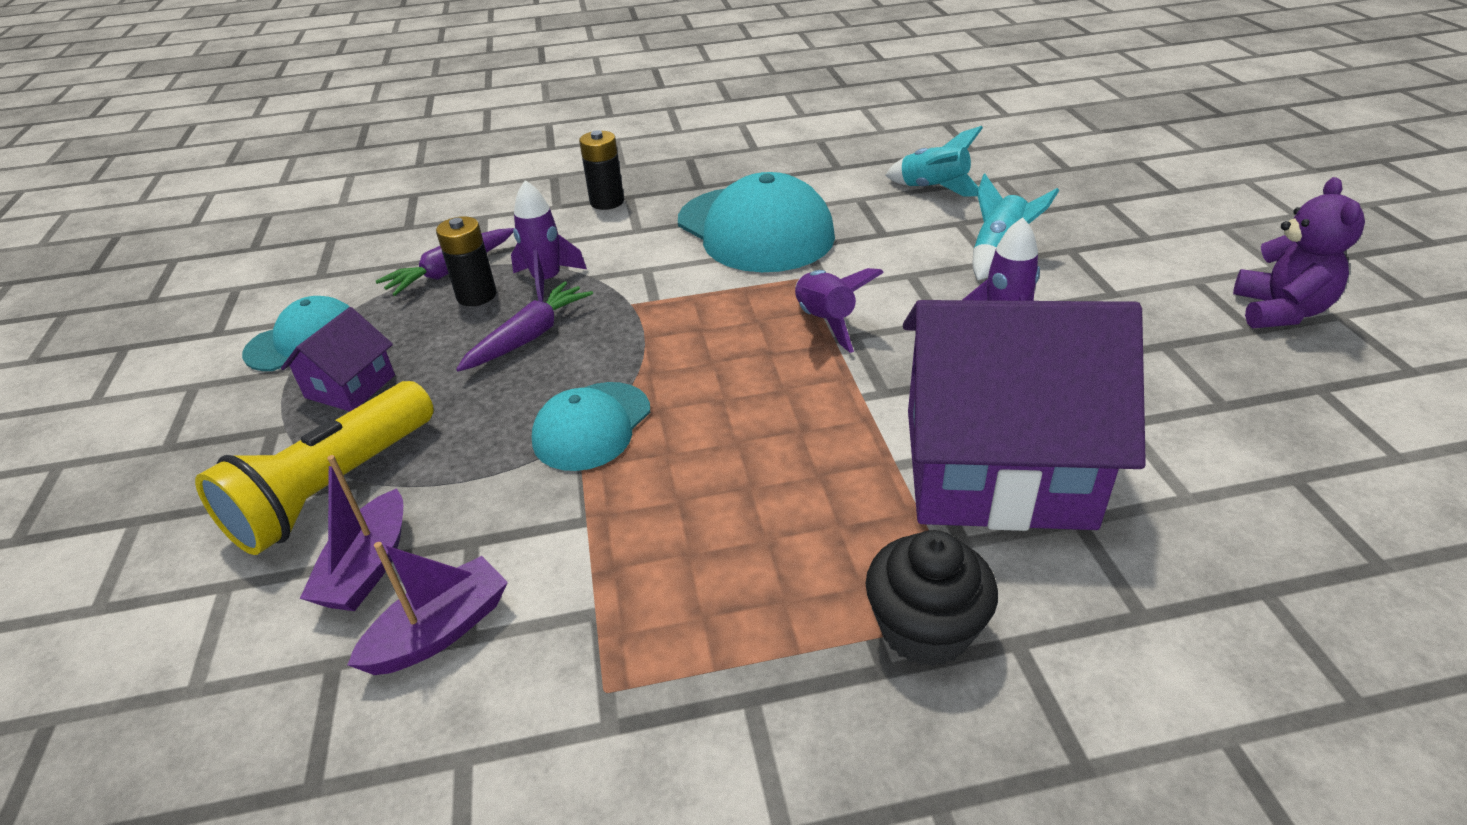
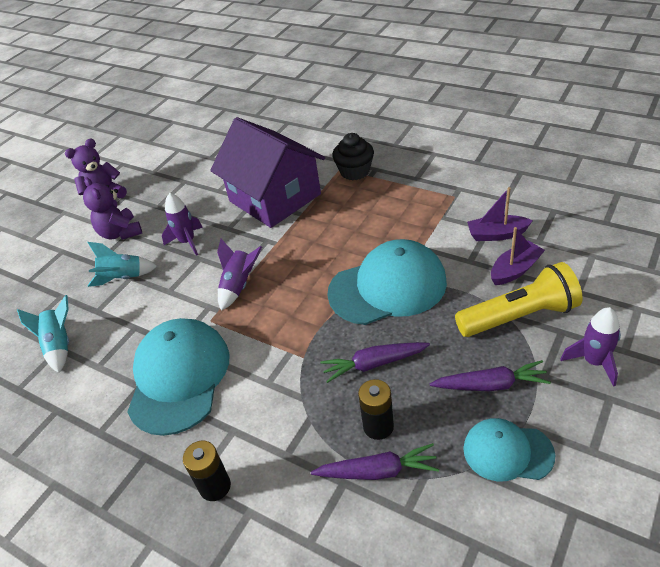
camera: 135 degrees left, 5 degrees up
purple house [281,307,395,411] -> purple carrot [430,360,551,391]
purple rocket [511,180,587,302] -> purple rocket moved to [560,307,621,387]
turquoise cap [532,382,650,471] -> turquoise cap [327,239,447,325], size x1.74
none -> purple teddy bear [83,177,142,240]

